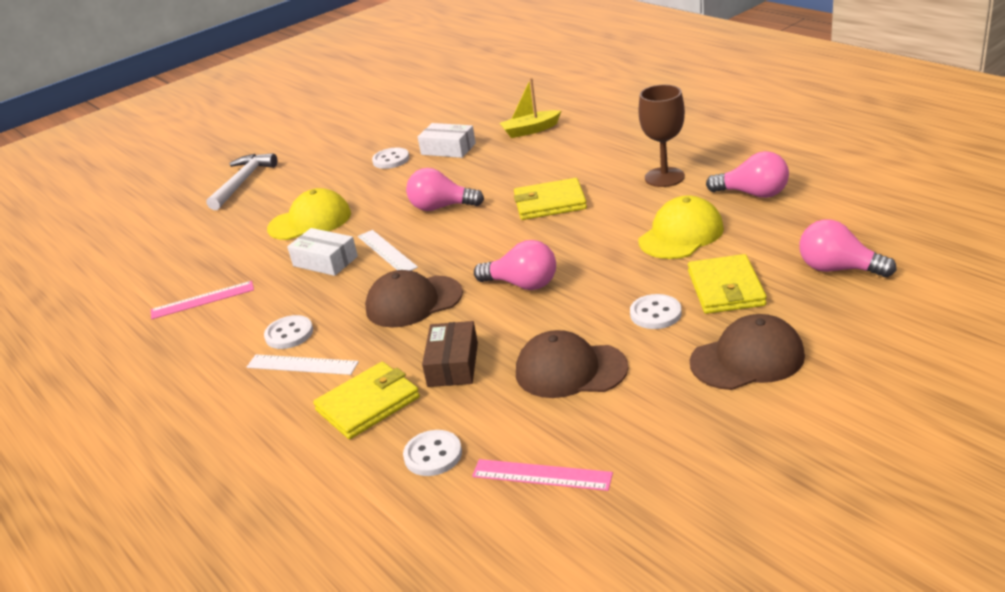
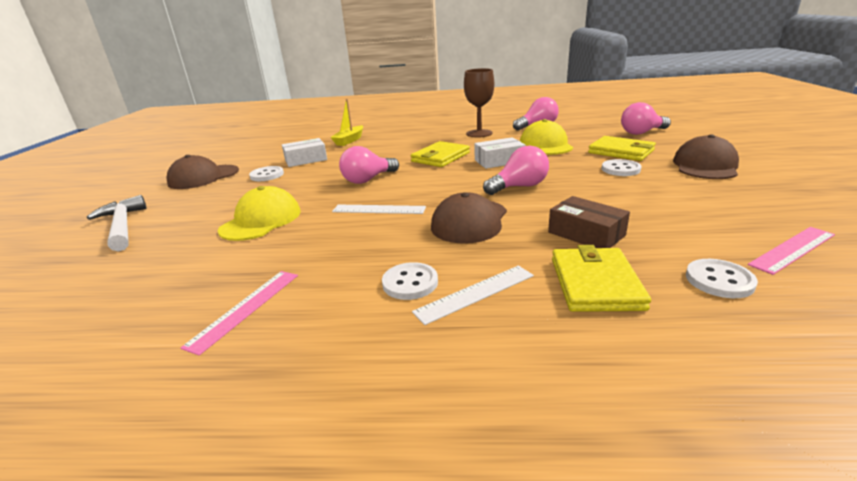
camera: 50 degrees left, 5 degrees down
white box [287,228,358,276] -> white box moved to [474,137,525,169]
brown cap [516,330,629,398] -> brown cap moved to [166,155,239,189]

